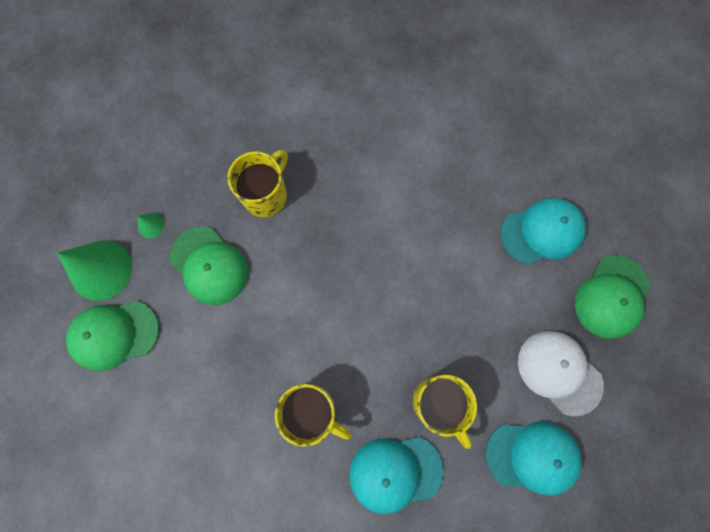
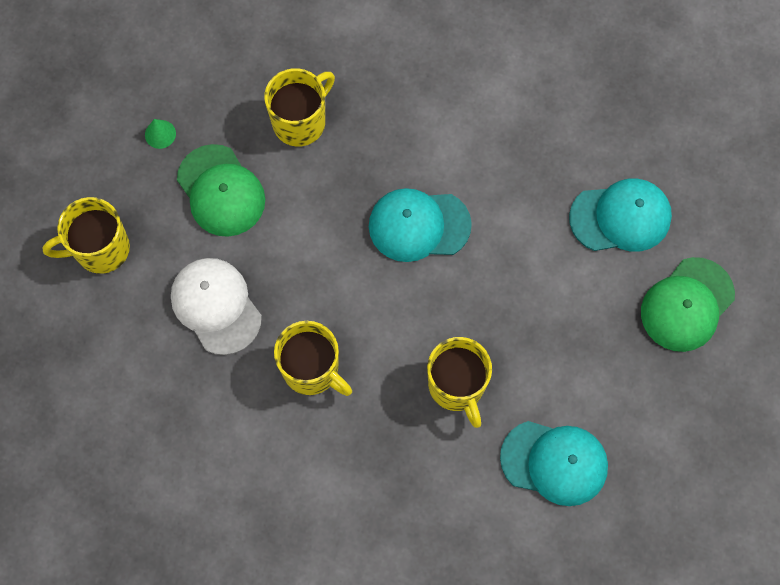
camera: 10 degrees right, 5 degrees down
green cone [57,240,132,301] -> none
green cap [66,301,159,371] -> yellow mug [42,197,130,274]
turquoise cap [349,437,443,514] -> turquoise cap moved to [369,188,472,262]
white cap [518,331,604,416] -> white cap moved to [171,258,262,355]

